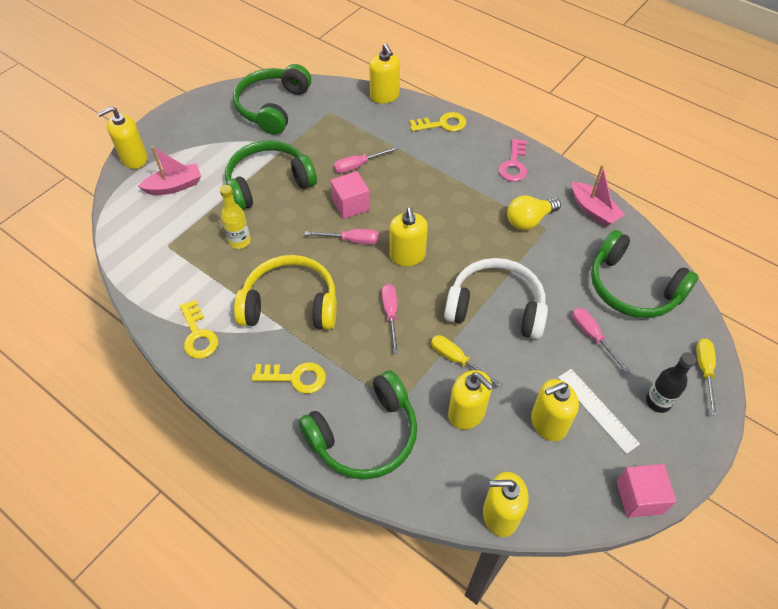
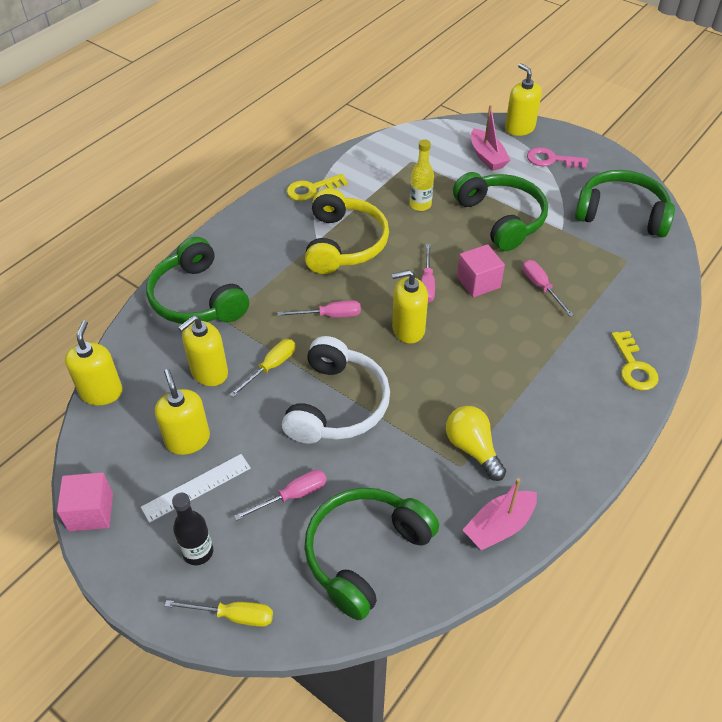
camera: 90 degrees right, 5 degrees down
yellow key [252,362,326,394] -> none
yellow soap dispenser [369,43,400,104] -> none
pink key [499,139,527,182] -> pink key moved to [527,147,588,169]

